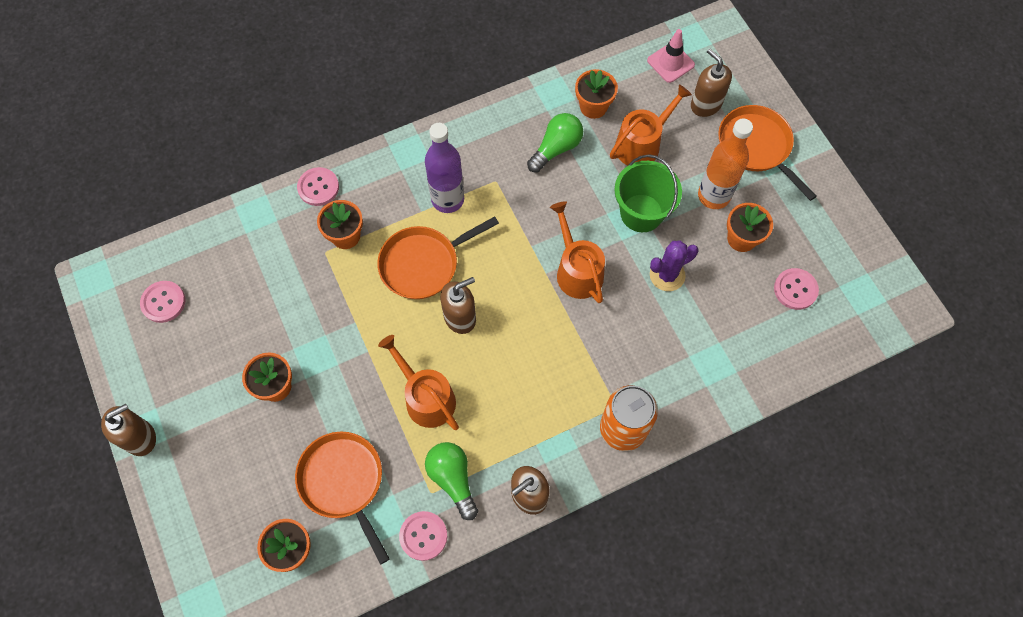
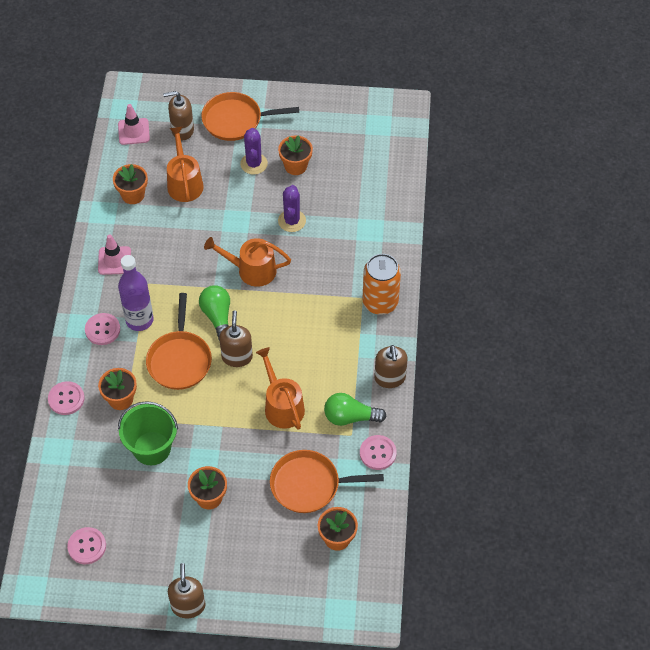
camera: 60 degrees left, 10 degrees down
orange watering can [378,335,459,430] -> orange watering can turned 75 degrees clockwise [256,347,305,430]
green light bulb [527,113,583,173] -> green light bulb moved to [199,285,230,341]
green bucket [614,154,682,232] -> green bucket moved to [118,401,178,465]
orange bottle [698,119,753,209] -> purple cactus [240,128,268,175]
pink button [774,268,819,310] -> pink button moved to [85,313,120,345]
none -> pink traffic cone [98,234,131,275]

